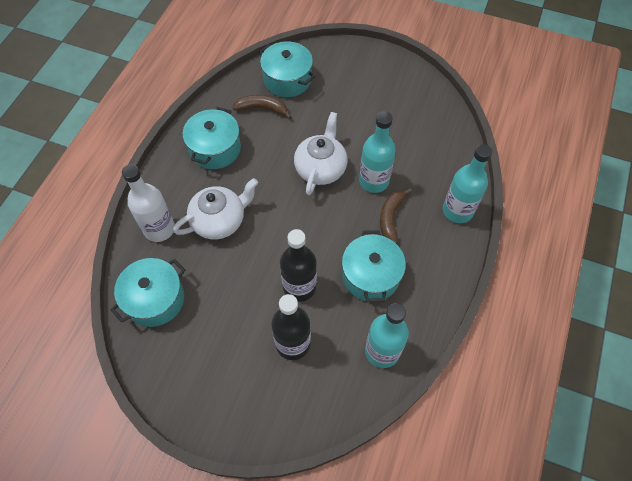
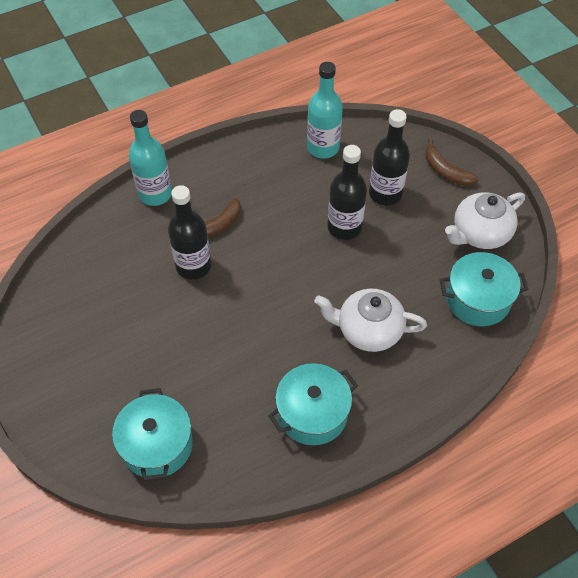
camera: 140 degrees left, 5 degrees down
white bottle [122,164,175,242] -> none
brown banana [232,95,292,119] -> brown banana moved to [425,138,479,186]
white teapot [294,112,348,195] -> white teapot moved to [445,192,525,249]
turquoise pot [342,230,406,302] -> none
turquoise bottle [359,111,396,193] -> black bottle [168,185,211,280]

